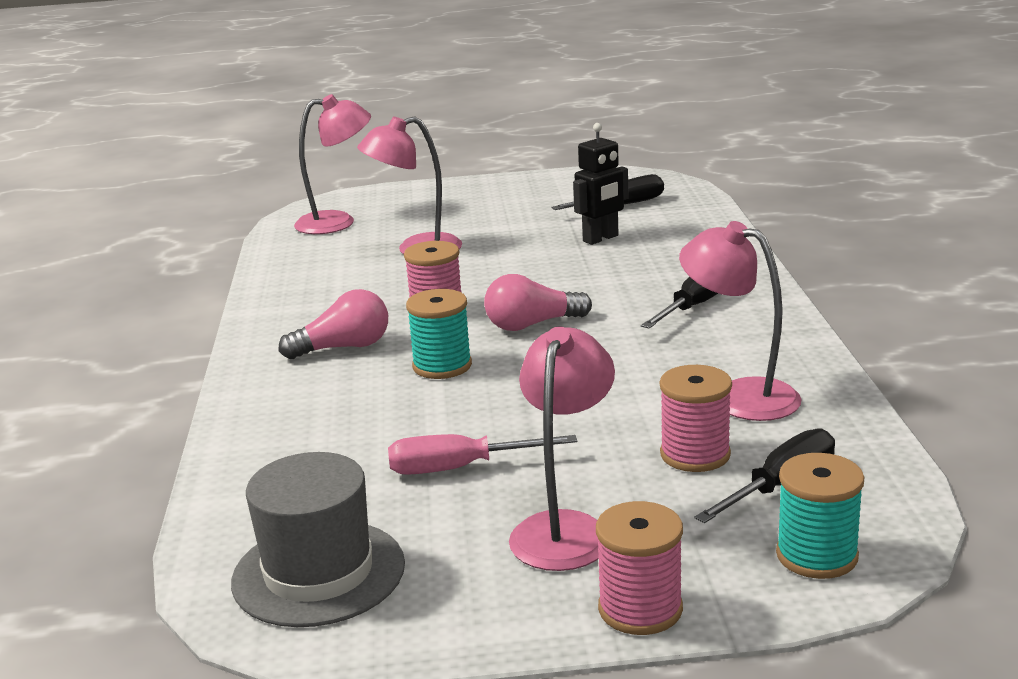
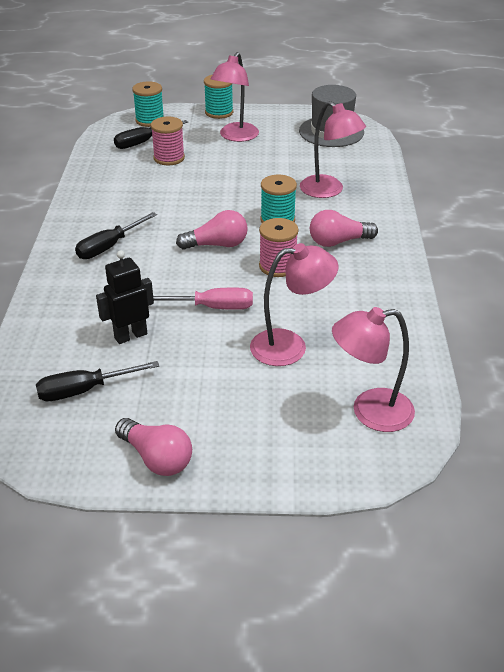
camera: 175 degrees left, 15 degrees up
pink screwdriver [388,434,577,475] -> pink screwdriver moved to [153,288,253,310]
pink spool [596,501,683,635] -> turquoise spool [204,75,233,119]
pink lamp [679,221,801,421] -> pink lamp moved to [300,101,366,198]
none -> pink light bulb [115,418,192,476]

